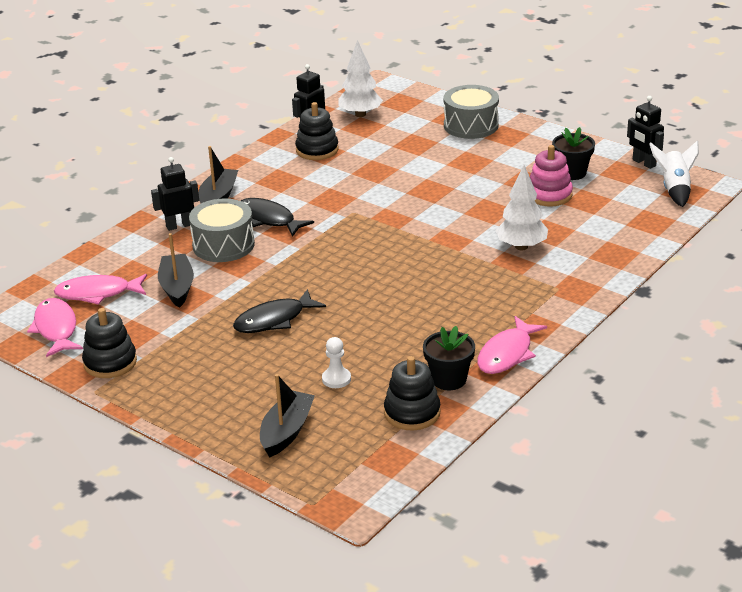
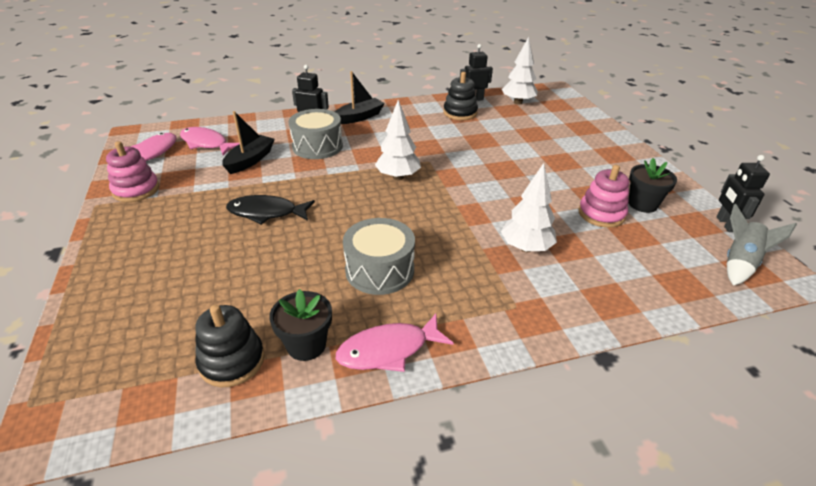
camera: 35 degrees right, 5 degrees up
black stacking toy [82,308,137,378] -> pink stacking toy [106,141,159,202]
black fish [241,198,314,237] -> none
black boat [260,374,315,457] -> none
white pawn [322,337,351,388] -> none
grey drum [444,85,499,139] -> grey drum moved to [343,218,415,295]
white rocket [649,141,699,207] -> grey rocket [727,204,797,286]
none -> white tree [375,100,421,180]

